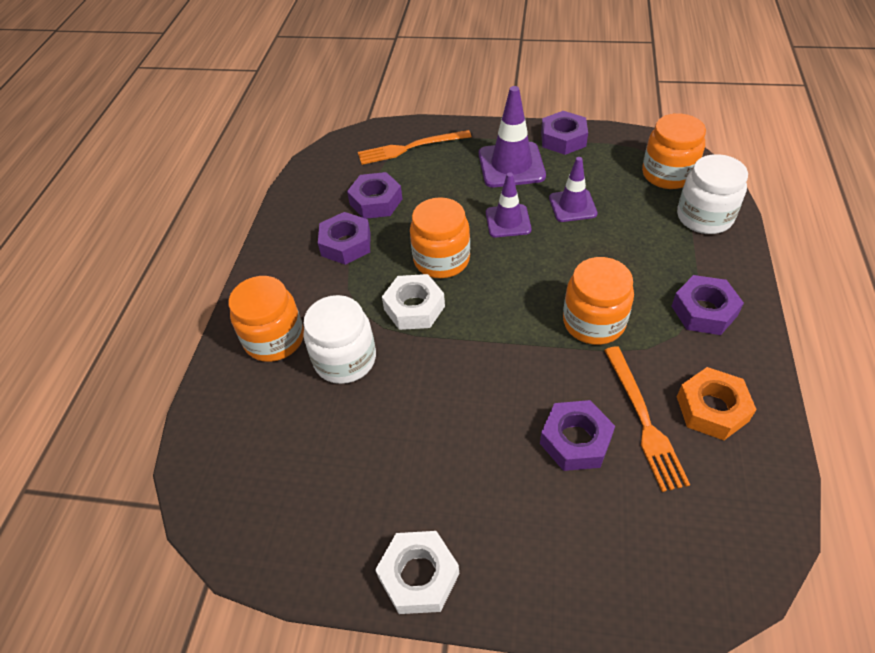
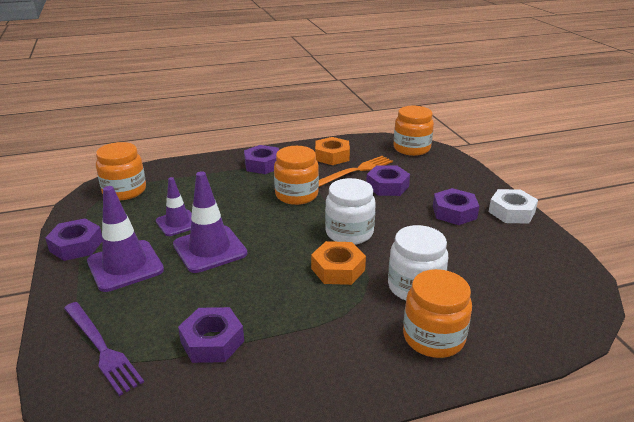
camera: 120 degrees left, 20 degrees down
purple nut [318,212,371,265] -> purple nut moved to [433,188,479,225]
orange fork [358,130,472,165] -> purple fork [64,302,144,396]
white nut [382,274,445,330] -> orange nut [311,241,366,285]
orange jar [410,197,470,278] -> orange jar moved to [393,106,434,156]
purple traffic cone [486,172,531,237] -> purple traffic cone [173,171,247,273], size x1.57
white jar [677,154,748,234] -> white jar moved to [325,178,376,245]

